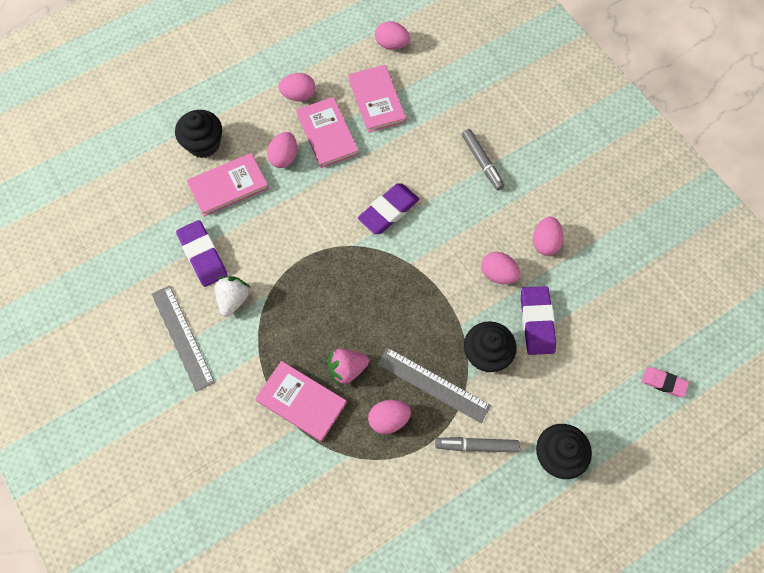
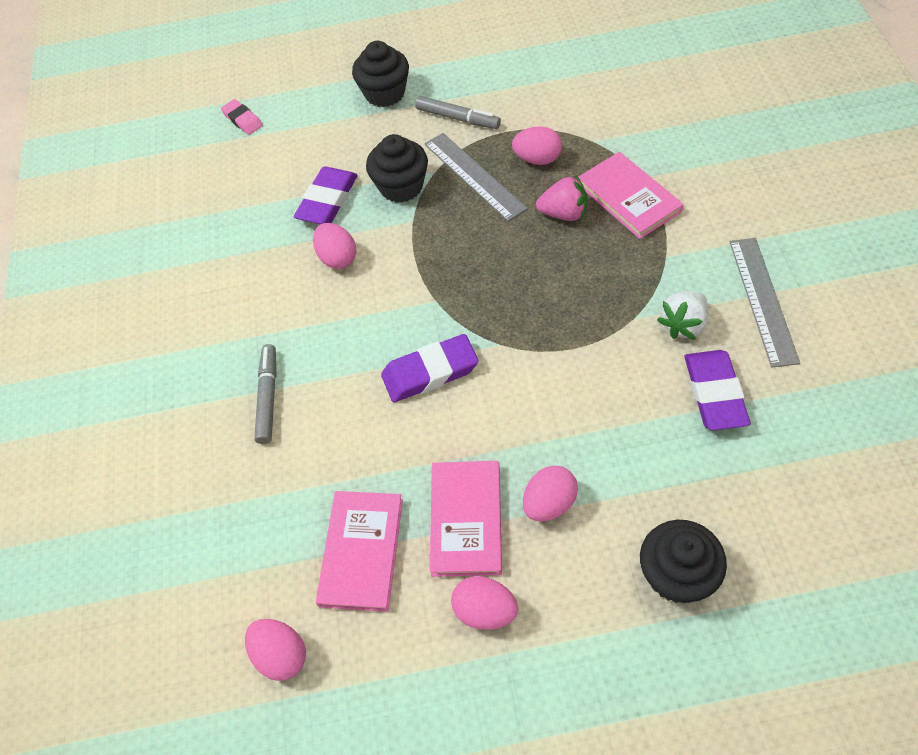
camera: 150 degrees left, 10 degrees down
pink book [187,153,269,217] -> none
pink egg [533,217,564,256] -> none

